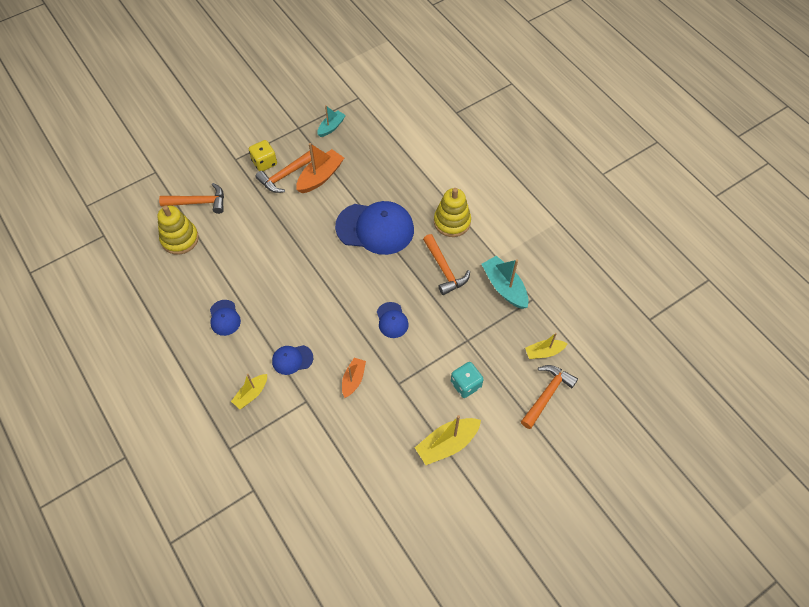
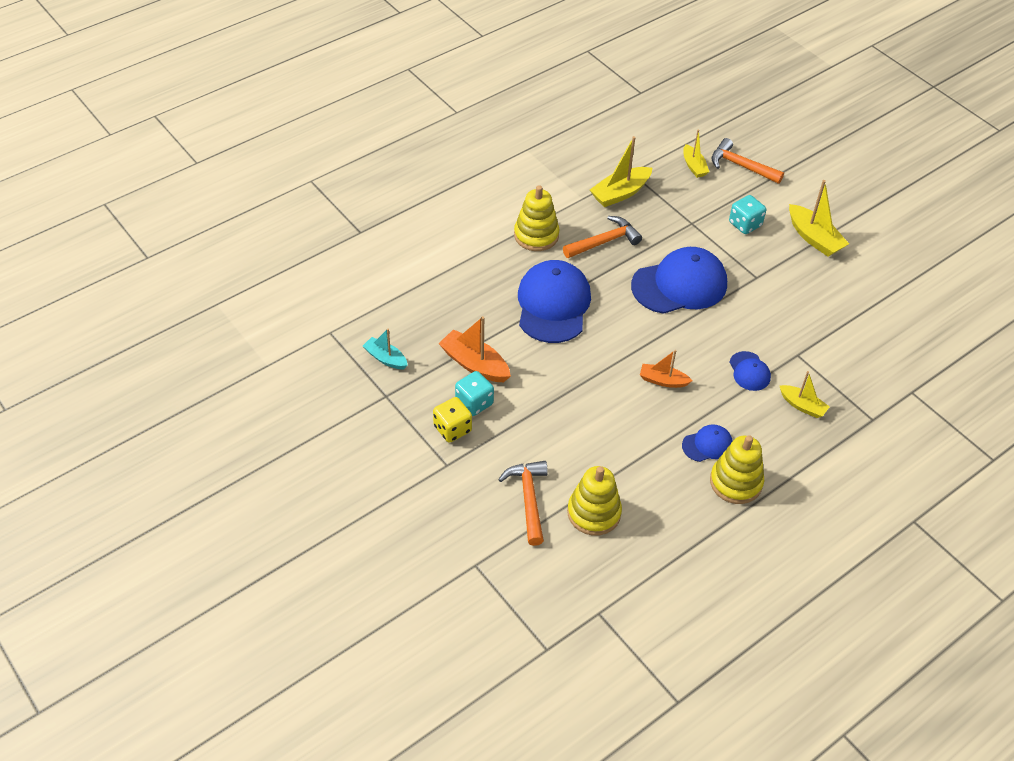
camera: 95 degrees left, 10 degrees down
orange hammer [255,150,311,193] -> turquoise dice [455,371,494,416]
orange boat [342,358,366,398] -> orange boat moved to [640,350,692,388]
blue cap [377,302,409,338] -> blue cap [631,247,727,314], size x2.09
turquoise boat [481,256,529,309] -> yellow boat [590,136,652,207]
none -> yellow stacking toy [710,435,764,504]

